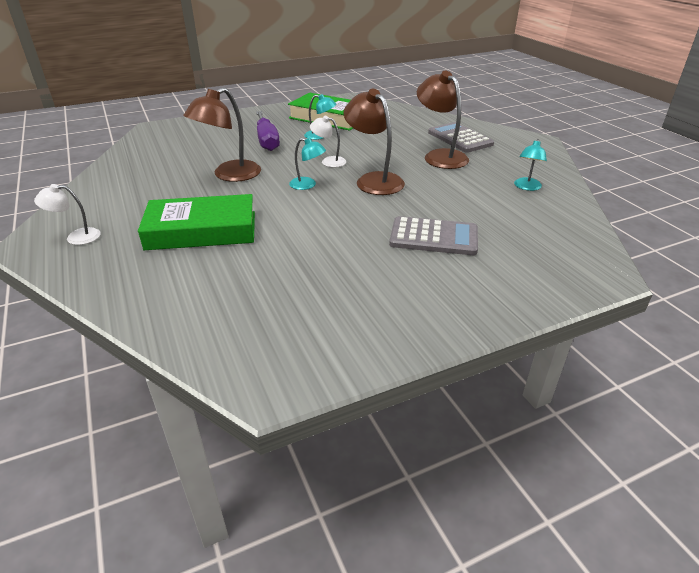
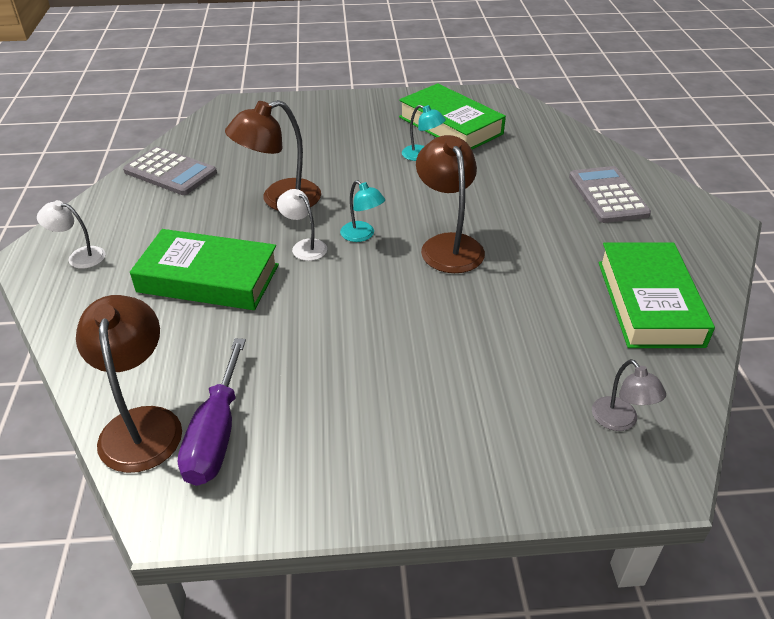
camera: 20 degrees right, 5 degrees up
purple screwdriver [256,111,280,151] -> purple screwdriver moved to [178,338,246,486]
white lamp [310,116,346,167] -> white lamp moved to [277,189,327,261]
grey calculator [389,216,478,255] -> grey calculator moved to [123,147,217,195]
brown lamp [417,71,469,169] -> brown lamp moved to [76,295,182,473]
turquoise lamp [514,139,547,191] -> green book [598,242,715,348]
none -> grey lamp [592,359,666,431]

